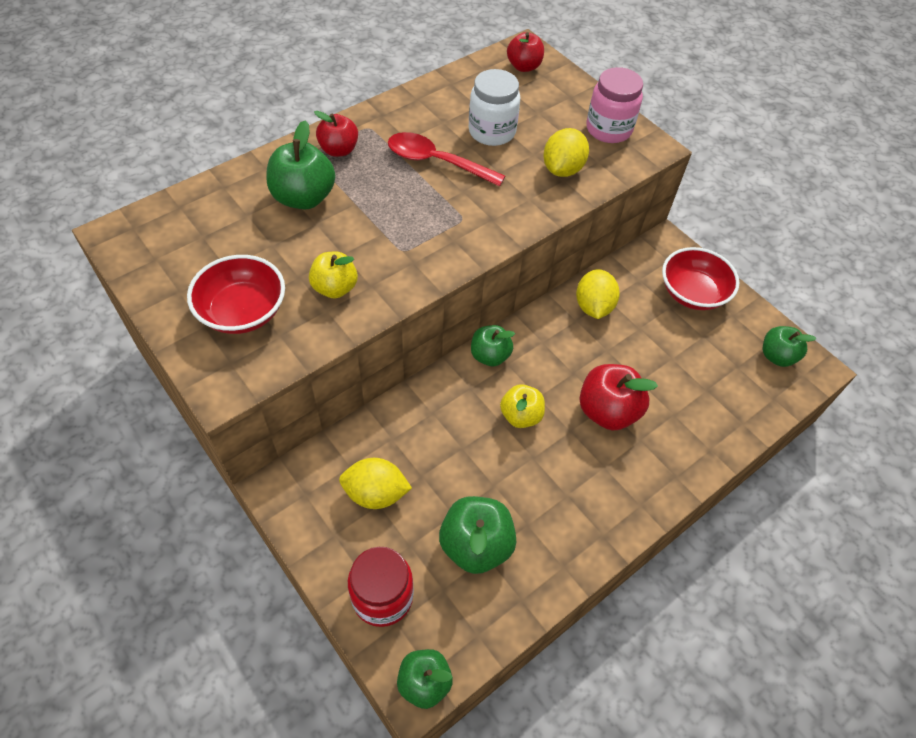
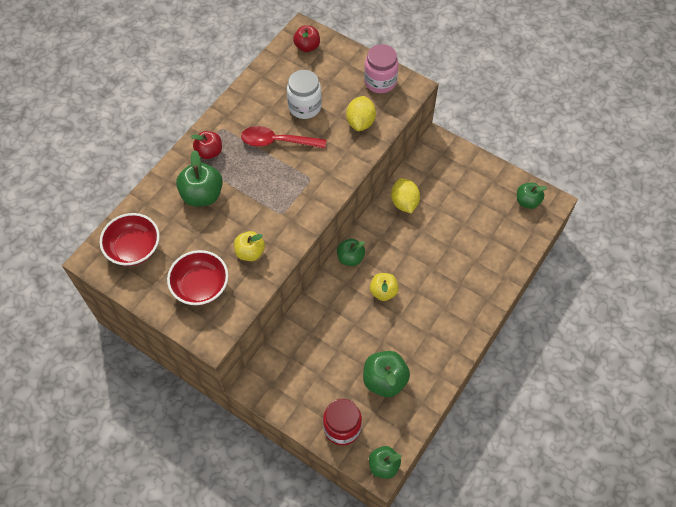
camera: 15 degrees left, 5 degrees up
yellow lemon [339,458,412,509] -> none
red apple [579,364,658,431] -> none
red bowl [662,247,739,310] -> red bowl moved to [100,213,160,266]

